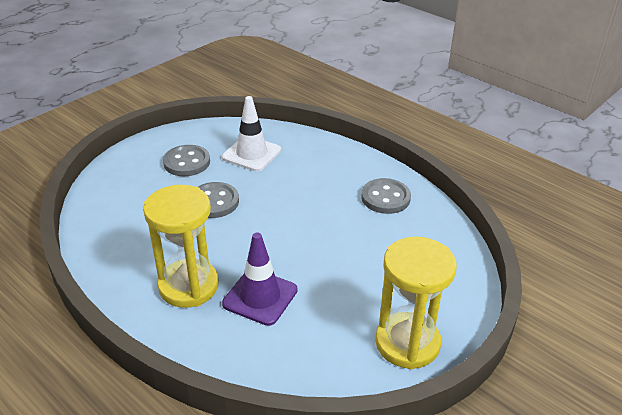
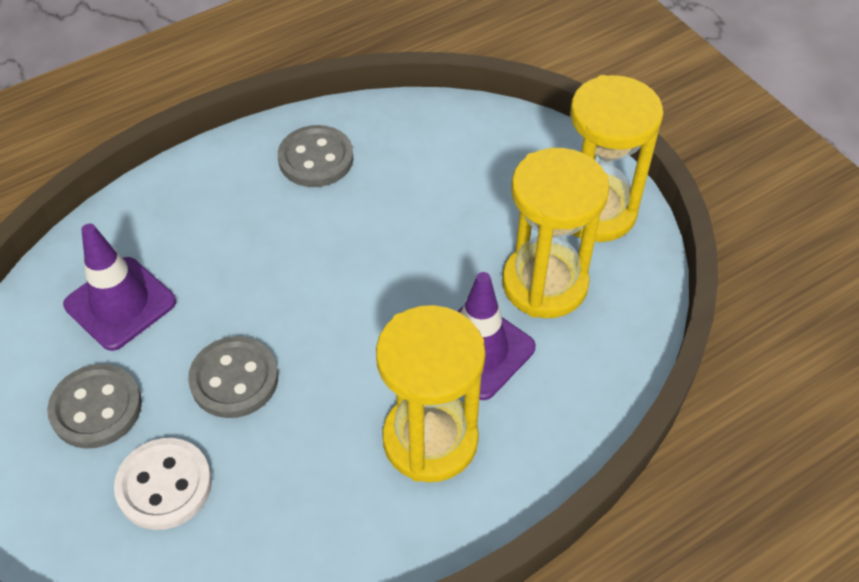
camera: 75 degrees left, 15 degrees up
white traffic cone [222,96,281,171] -> purple traffic cone [63,224,176,351]
none -> white button [114,438,212,530]
none -> yellow hourglass [502,148,609,318]

